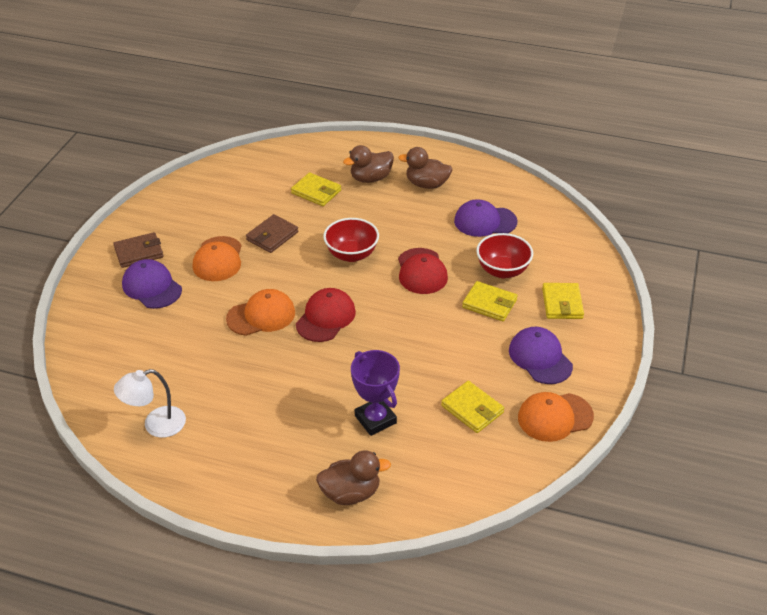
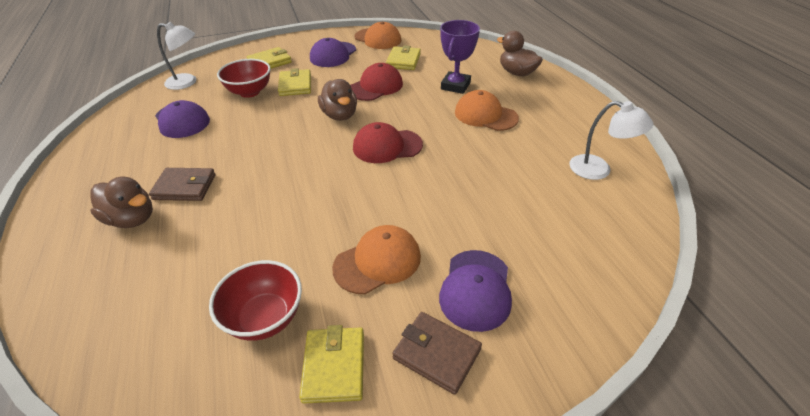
camera: 125 degrees left, 0 degrees up
orange cap [226,289,295,336] -> orange cap moved to [455,90,519,131]
brown wallet [246,214,298,253] -> brown wallet moved to [149,168,216,201]
yellow wallet [291,172,341,206] -> yellow wallet moved to [299,325,364,404]
red bowl [323,218,379,262] -> red bowl moved to [209,260,302,341]
brown duck [398,147,452,189] -> brown duck moved to [318,79,357,121]
red cap [398,248,448,294] -> red cap moved to [350,63,403,101]
none -> white lamp [157,22,196,90]

